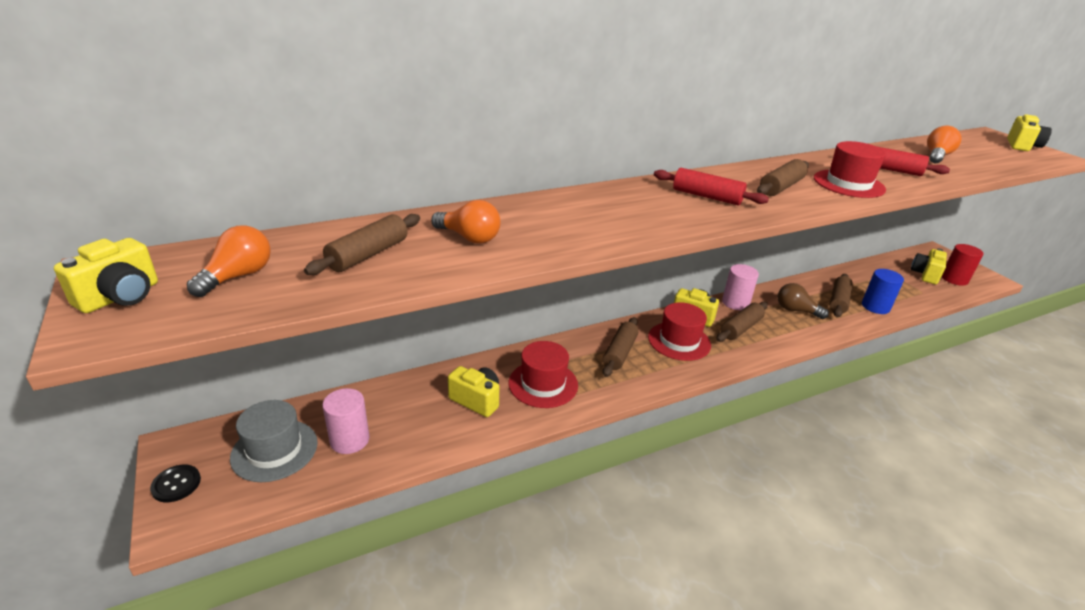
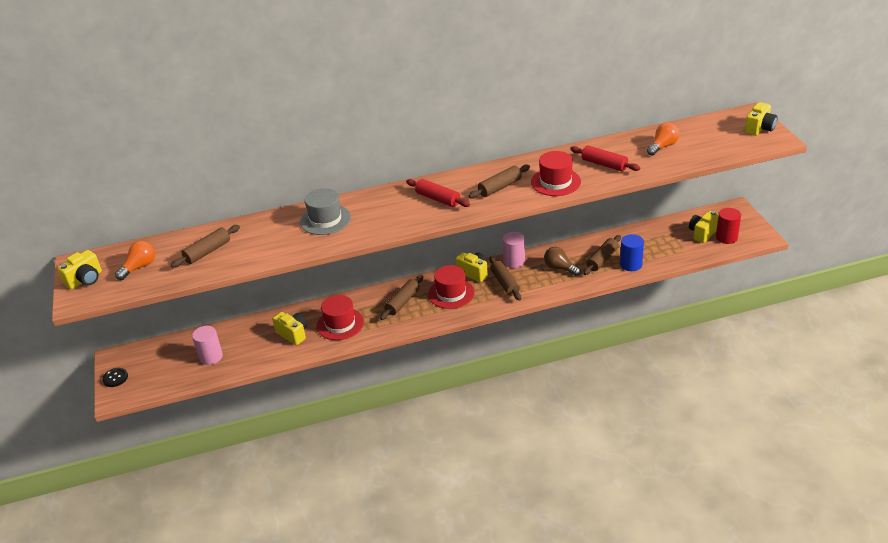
camera: 15 degrees right, 5 degrees up
grey hat [230,400,318,482] -> grey hat moved to [300,188,351,235]
orange light bulb [431,200,501,244] -> none
brown rolling pin [716,302,768,342] -> brown rolling pin turned 75 degrees counterclockwise [489,257,521,301]

